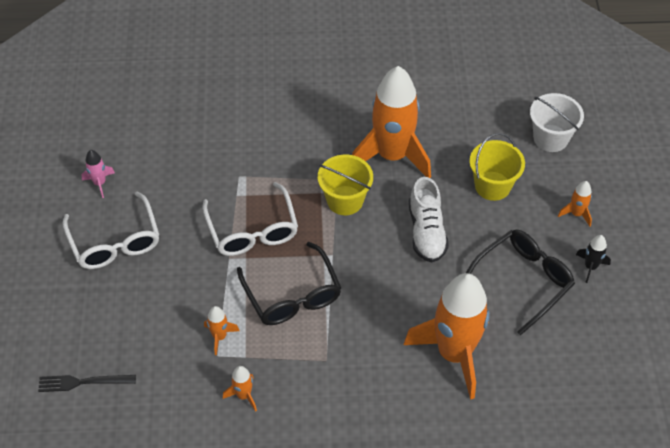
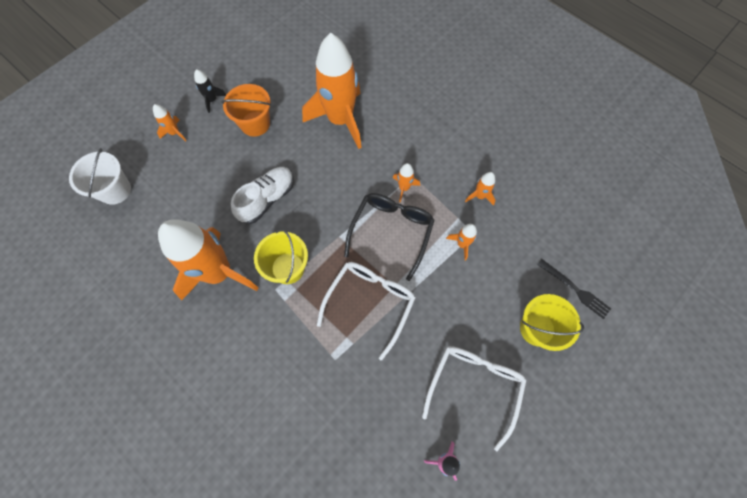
camera: 135 degrees left, 15 degrees up
black glasses [466,230,575,335] -> orange bucket [221,84,271,137]
yellow bucket [470,133,525,201] -> yellow bucket moved to [520,294,584,351]
none -> orange rocket [393,163,420,203]

